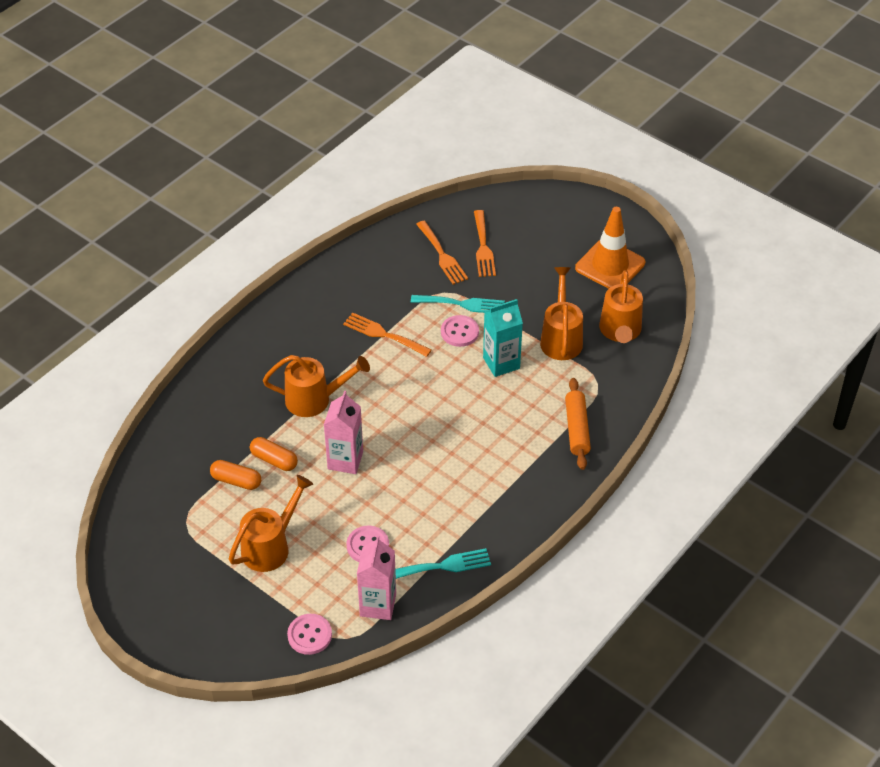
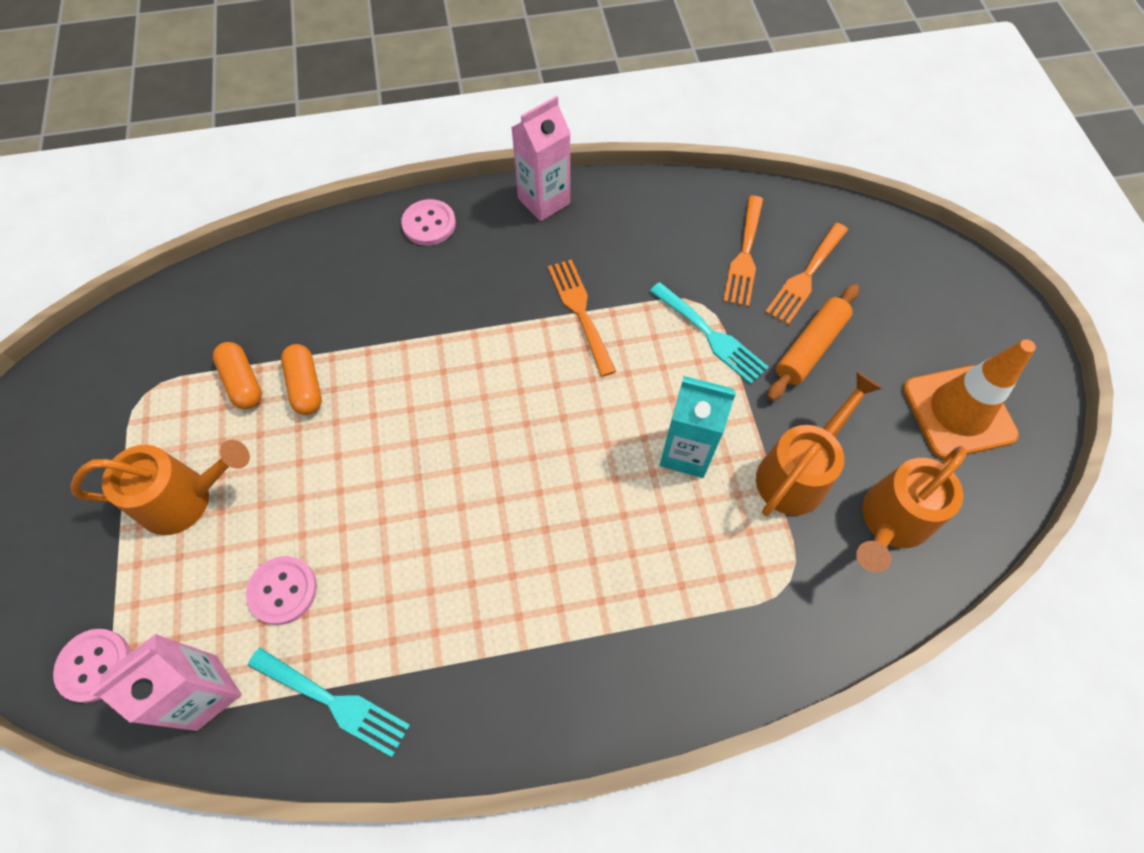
camera: 40 degrees right, 15 degrees up
orange watering can [263,355,370,417] -> none
pink carton [324,391,363,474] -> pink carton moved to [511,96,570,221]
pink button [441,315,479,347] -> pink button moved to [401,199,456,246]
orange rolling pin [565,378,591,470] -> orange rolling pin moved to [767,284,859,401]

